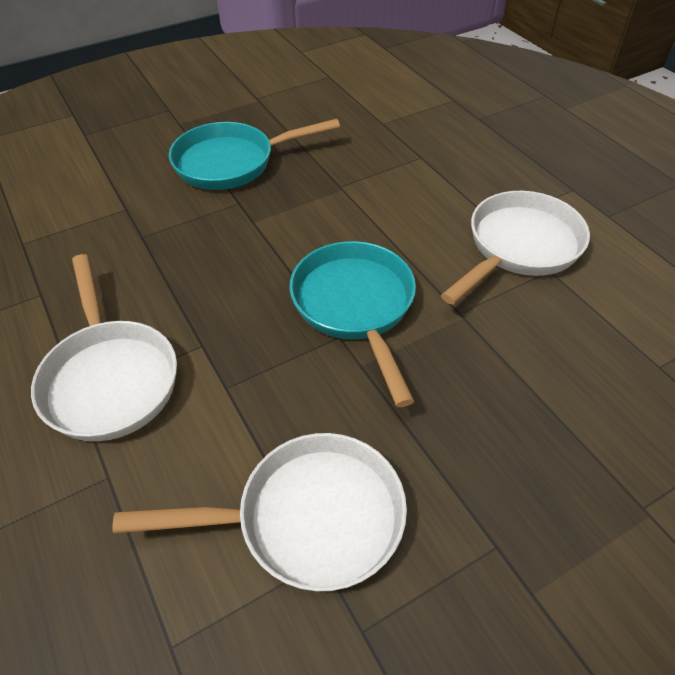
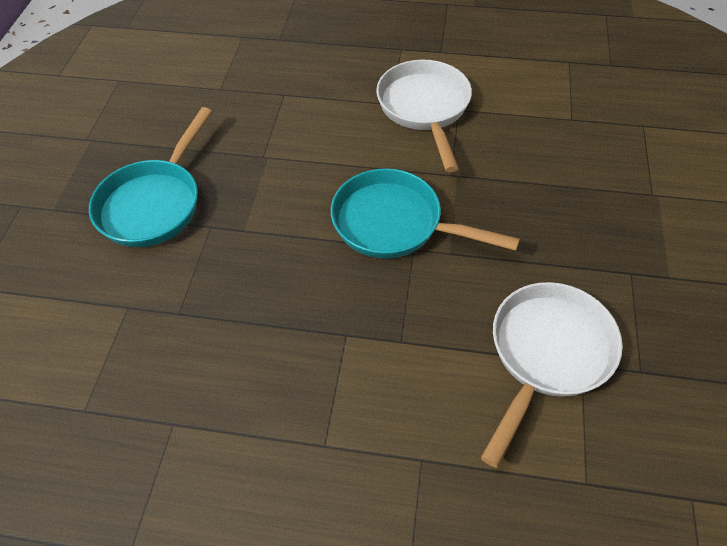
camera: 50 degrees left, 5 degrees up
white pan [31,254,177,441] -> none

